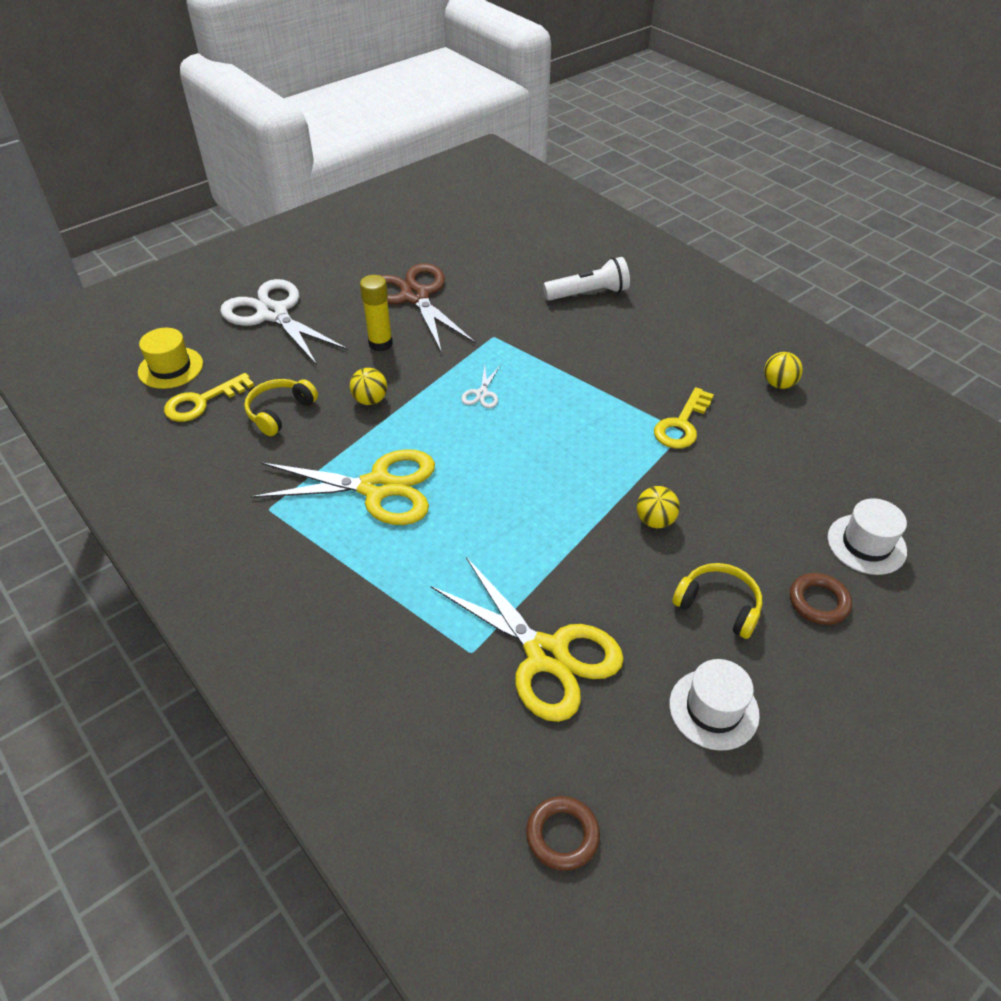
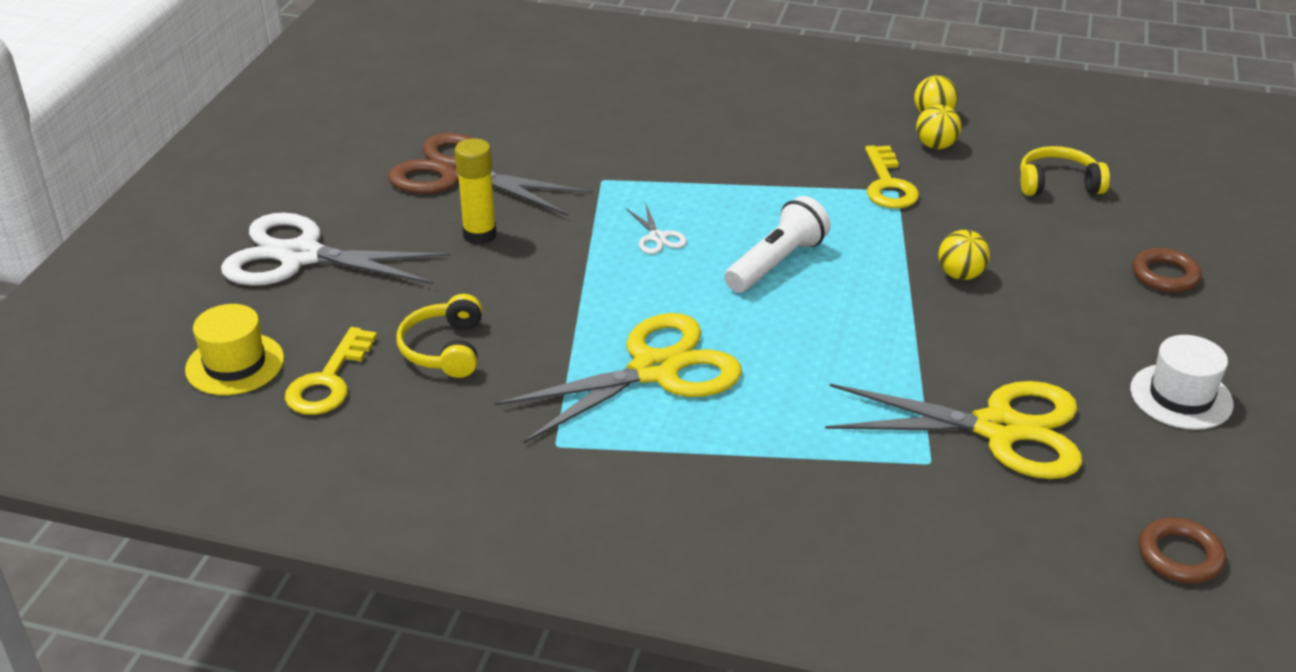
camera: 35 degrees left, 10 degrees down
yellow ball [350,368,387,405] -> yellow ball moved to [916,105,961,149]
white flashlight [543,257,630,301] -> white flashlight moved to [725,196,831,293]
yellow headphones [672,563,762,639] -> yellow headphones moved to [1020,146,1110,196]
white hat [827,498,907,575] -> none

